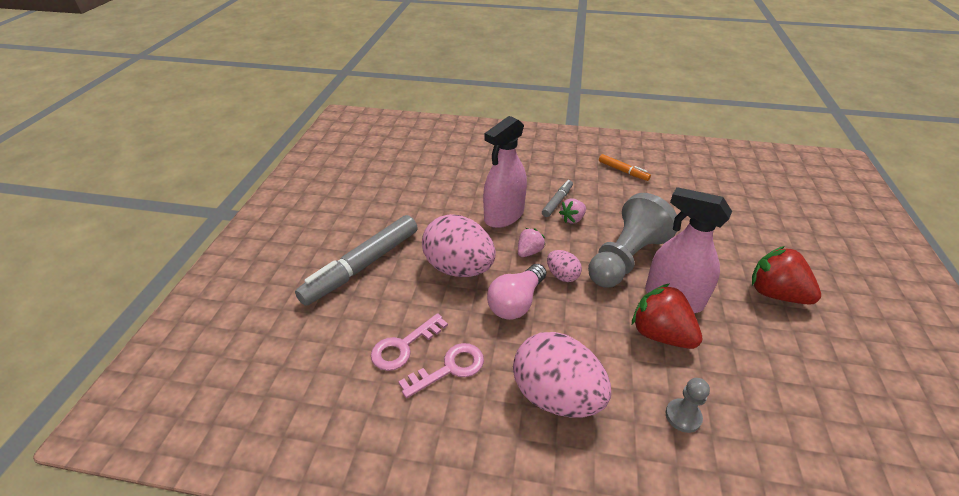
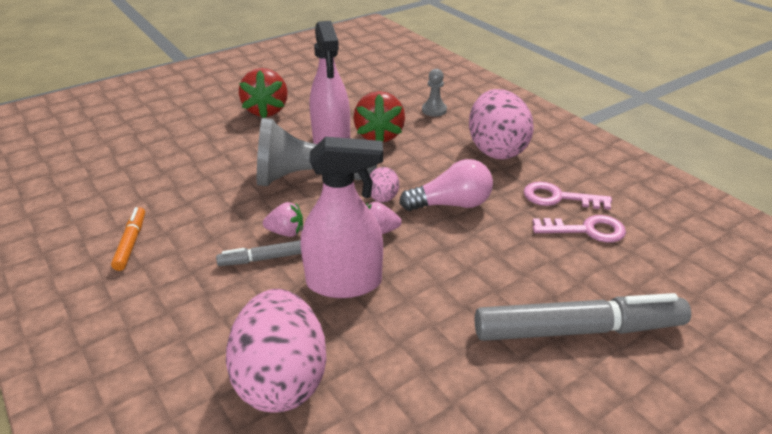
camera: 135 degrees left, 5 degrees down
pink egg [422,214,496,277] -> pink egg moved to [226,289,327,413]

